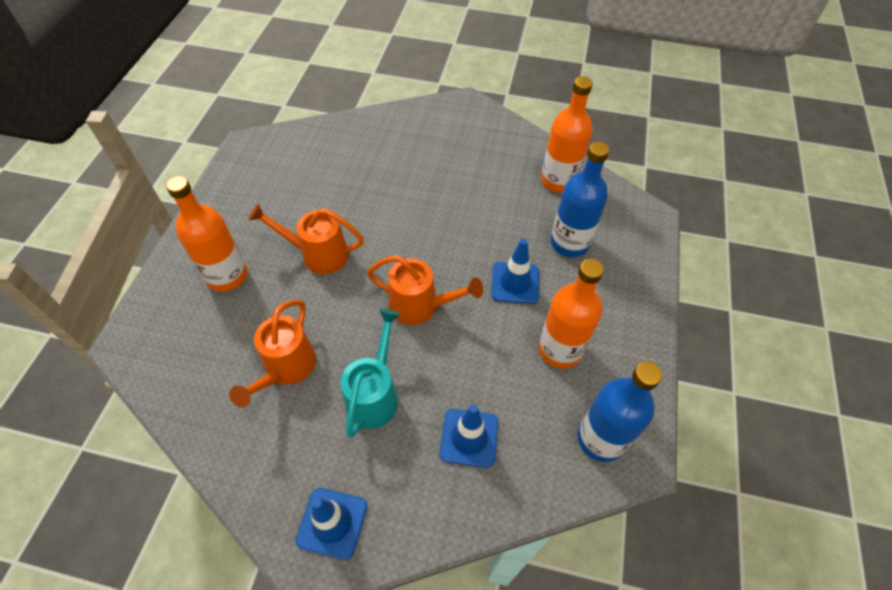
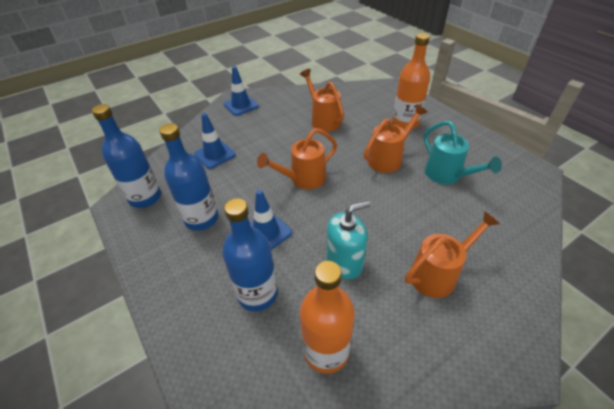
camera: 135 degrees right, 10 degrees down
turquoise watering can [341,309,400,438] -> turquoise watering can moved to [424,121,502,184]
orange bottle [539,259,604,369] -> blue bottle [159,123,218,231]
none -> turquoise soap dispenser [327,201,370,279]
none -> orange watering can [405,211,500,298]

